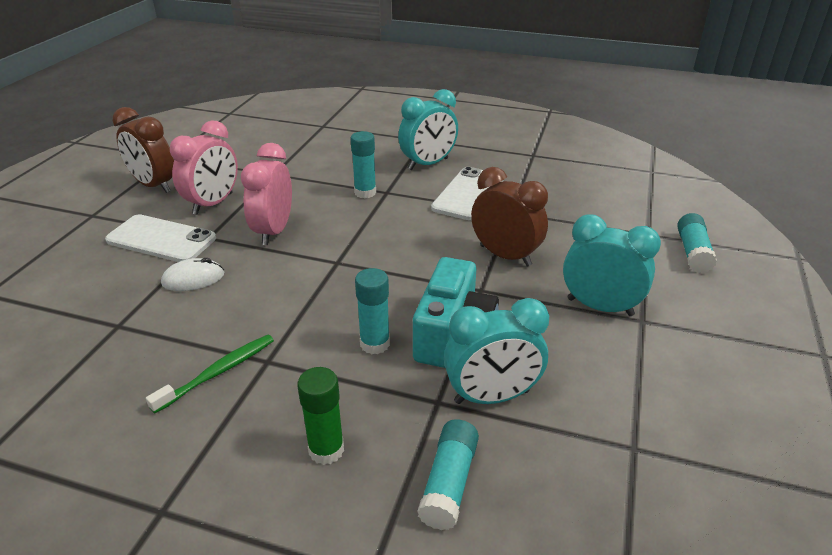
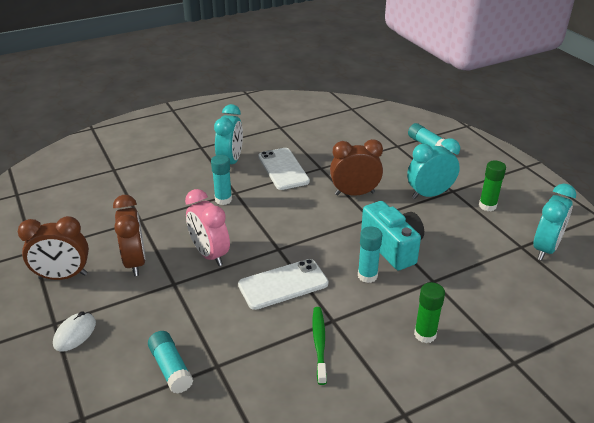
camera: 45 degrees left, 0 degrees up
white phone [105,214,216,262] -> white phone moved to [238,259,328,310]
white mouse [161,258,224,291] -> white mouse moved to [53,311,96,352]
pink clock [170,120,238,215] -> brown clock [113,195,146,276]
turquoise glue stick [417,419,479,530] -> turquoise glue stick moved to [148,331,193,394]
turquoise clock [444,298,549,404] -> turquoise clock moved to [533,183,576,260]
none -> green glue stick [479,160,506,211]

